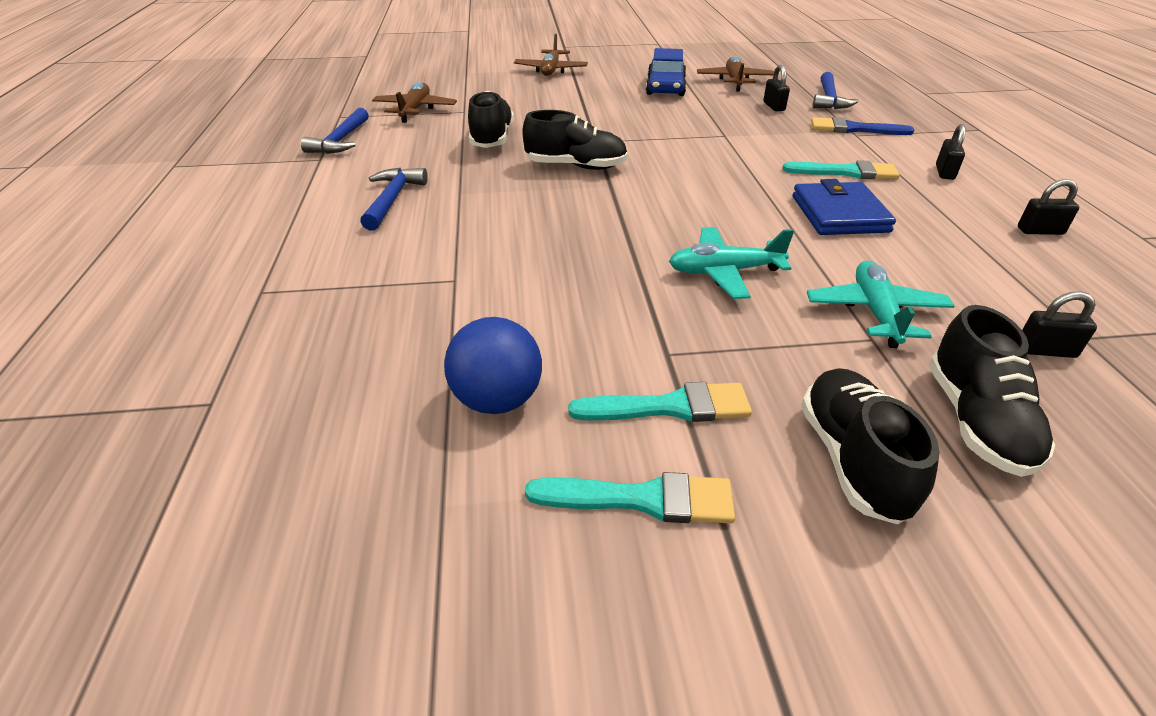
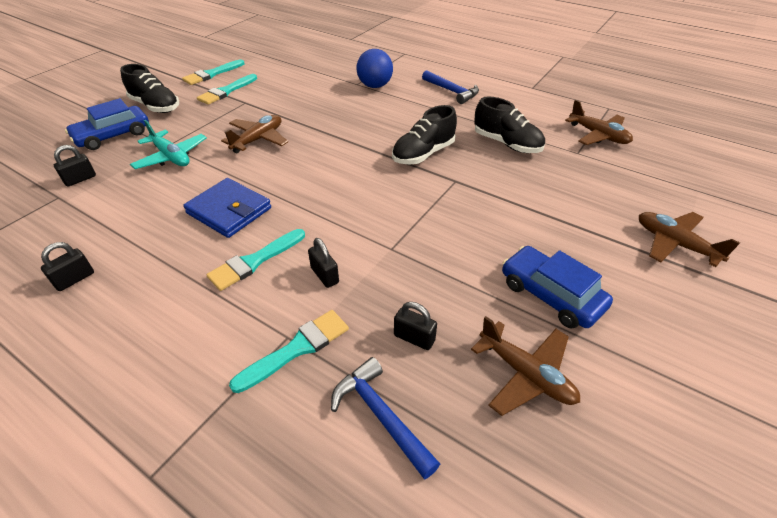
camera: 130 degrees right, 5 degrees up
blue hammer [301,108,369,154] -> none
blue ball [444,317,542,414] -> blue ball moved to [356,49,393,88]
turquoise plane [669,227,794,299] -> brown plane [221,115,288,153]
blue brush [811,117,914,135] -> turquoise brush [229,310,349,393]
black shoe [929,305,1055,477] -> blue car [65,98,149,150]
black padlock [936,124,966,180] -> black padlock moved to [308,238,339,288]

